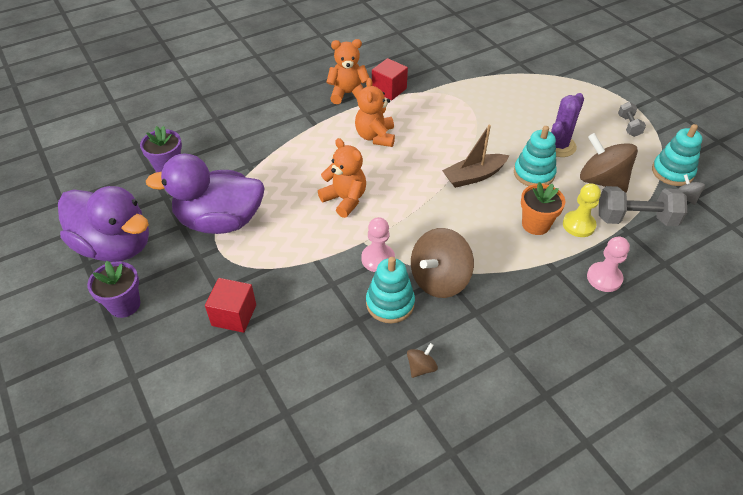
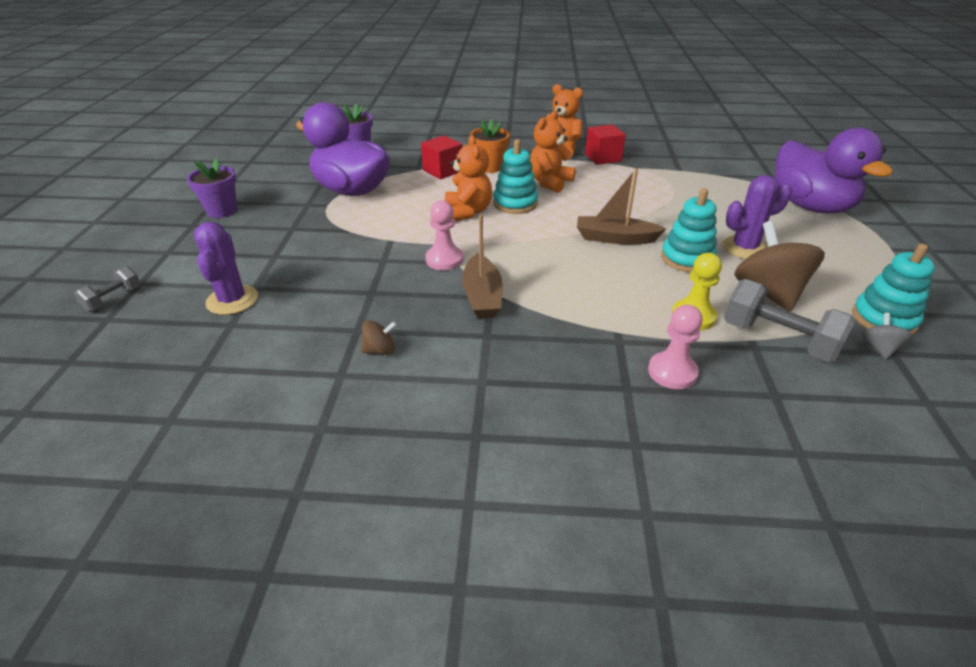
camera: 35 degrees right, 10 degrees down
purple duck [58,186,149,262] -> purple duck moved to [775,127,893,214]
red cube [205,278,256,333] -> red cube moved to [421,135,462,180]
turquoise stacking toy [366,257,415,323] -> turquoise stacking toy moved to [493,139,538,214]
brown spinning top [411,228,474,298] -> brown boat [462,214,503,318]
orange flower pot [521,182,565,235] -> orange flower pot moved to [470,119,510,173]
grey dumbbell [618,102,646,137] -> grey dumbbell moved to [74,266,141,312]
none -> purple cactus [194,222,258,315]

